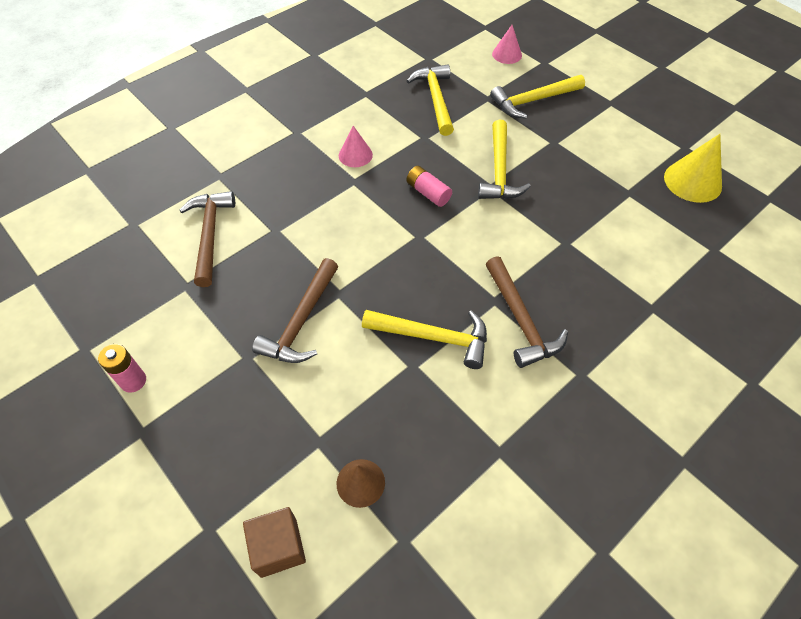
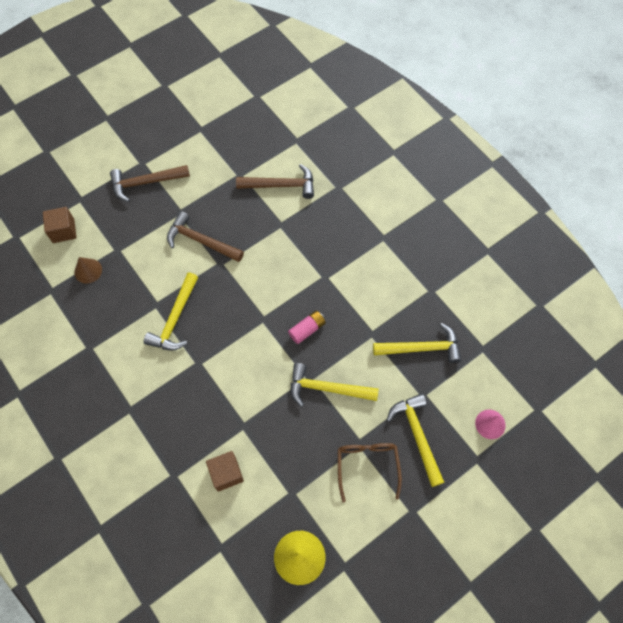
camera: 95 degrees right, 10 degrees up
pink battery [98,344,146,392] -> none
pink cone [339,126,373,167] -> none
brown hammer [486,256,568,368] -> brown hammer moved to [110,165,190,202]
none -> brown cube [206,451,244,492]
none -> brown glasses [338,443,402,503]

